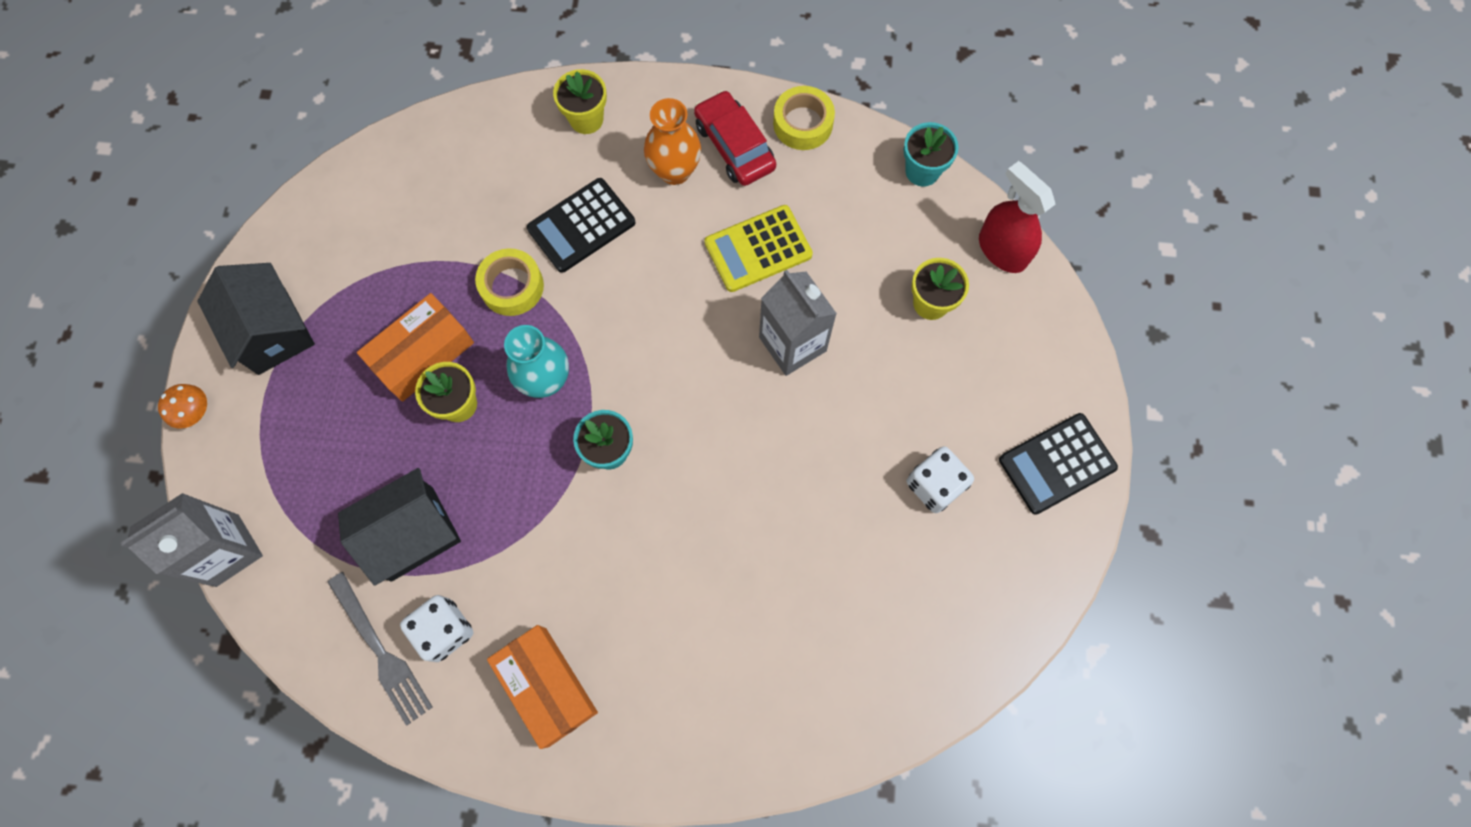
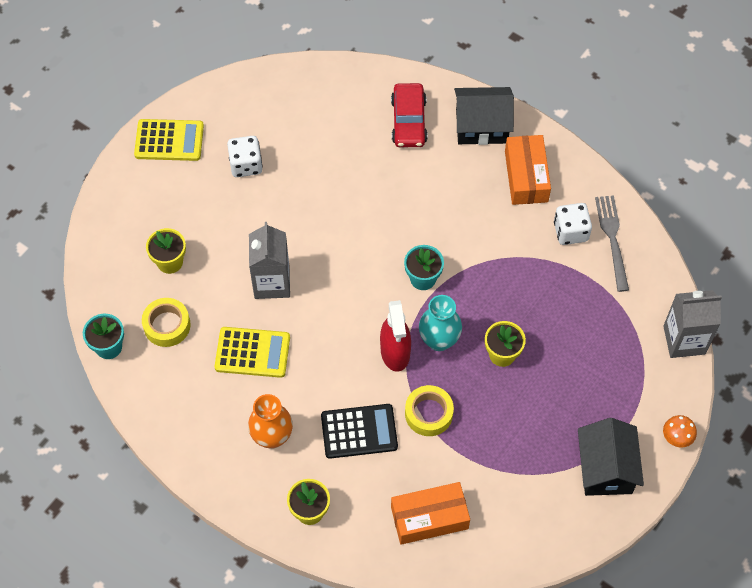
camera: 150 degrees left, 10 degrees down
black house [338,468,461,586] -> black house moved to [454,87,514,145]
orange box [357,293,474,401] -> orange box moved to [391,482,470,545]
red car [694,90,776,186] -> red car moved to [391,83,428,147]
yellow tape [773,86,835,150] -> yellow tape moved to [142,298,191,347]
red spray bottle [979,161,1055,273] -> red spray bottle moved to [380,300,411,372]
black calculator [999,413,1118,515] -> yellow calculator [134,119,204,161]

